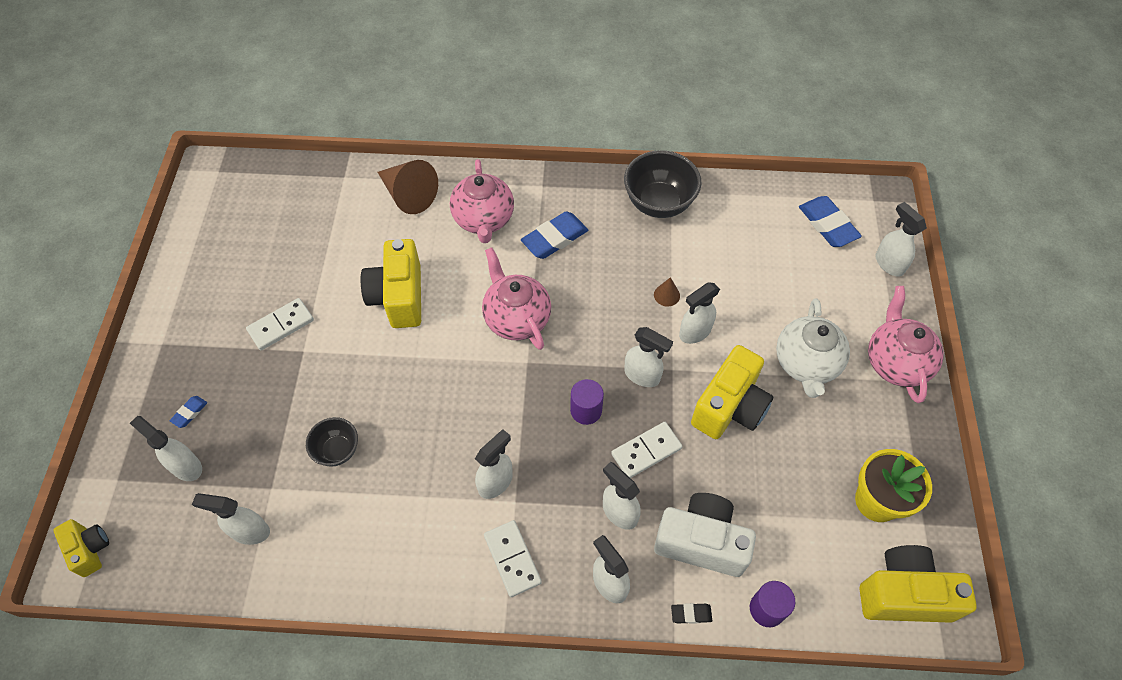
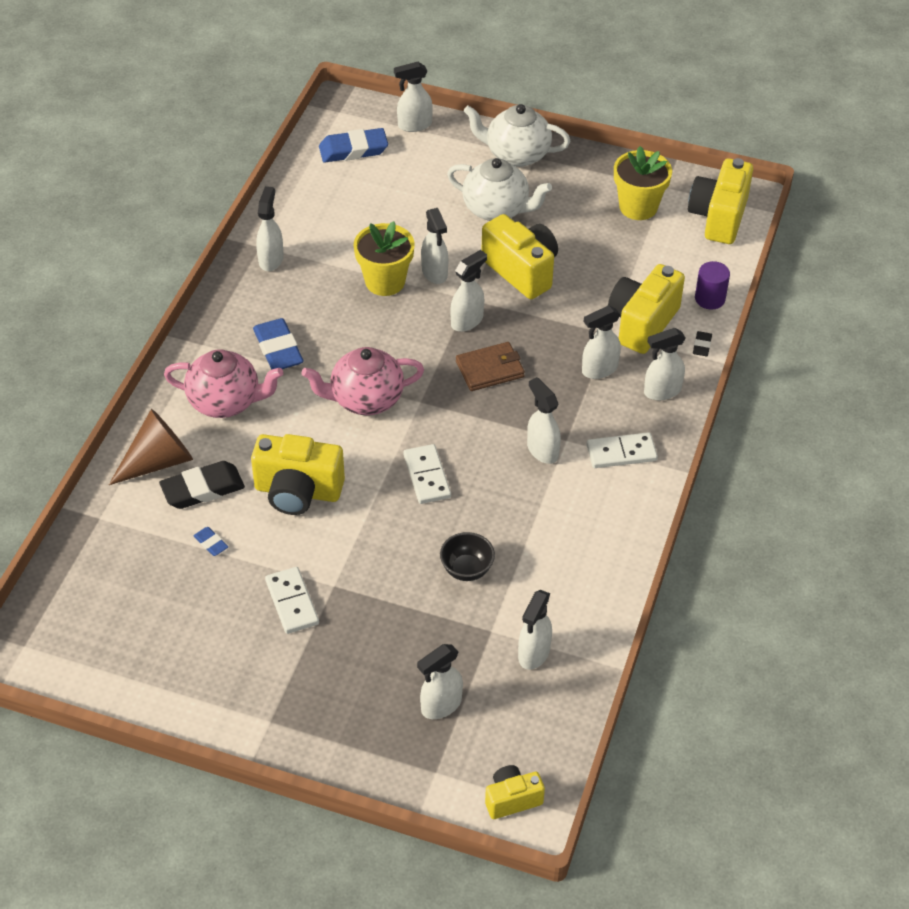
camera: 75 degrees left, 10 degrees down
blue eraser [170,396,207,428] -> blue eraser moved to [194,527,228,556]
purple cylinder [570,379,604,425] -> brown wallet [456,342,525,391]
white domino [611,422,683,478] -> white domino moved to [403,444,451,504]
black bowl [624,150,701,218] -> white spray bottle [256,186,284,271]
brown cone [654,277,680,306] -> yellow flower pot [354,221,415,296]
white camera [654,493,756,577] -> yellow camera [608,264,685,354]
pink teapot [868,286,944,403] -> white teapot [464,104,570,167]
none -> black eraser [159,461,245,509]

